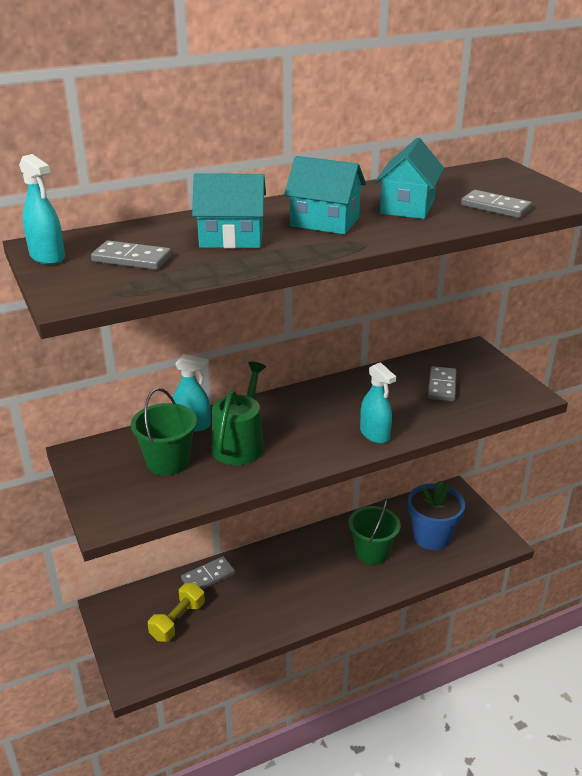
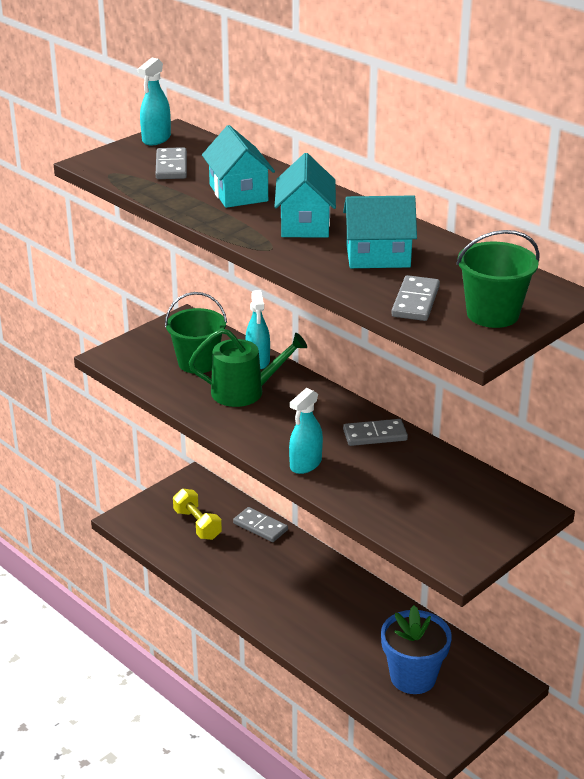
camera: 70 degrees right, 0 degrees up
yellow dumbbell [148,583,205,642] -> yellow dumbbell turned 45 degrees clockwise [173,489,222,540]
green bucket [349,499,401,565] -> green bucket moved to [456,230,540,328]
grey domino [428,366,457,401] -> grey domino moved to [343,419,408,446]

